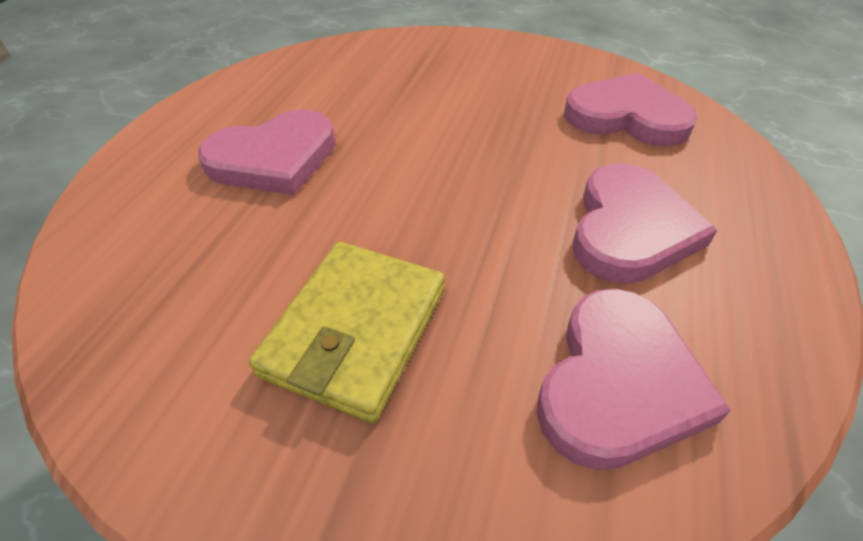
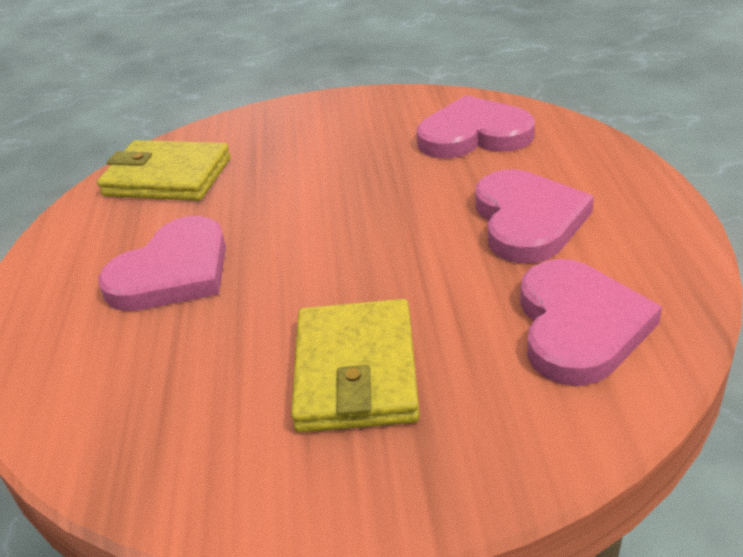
camera: 20 degrees left, 10 degrees down
none -> yellow wallet [97,140,231,201]

